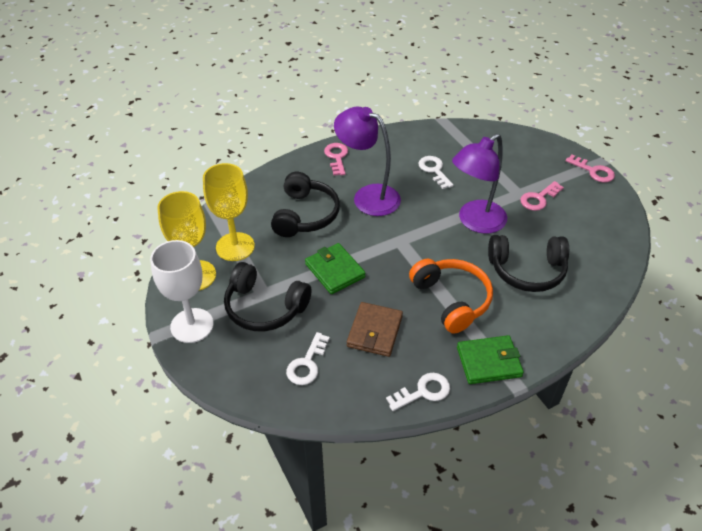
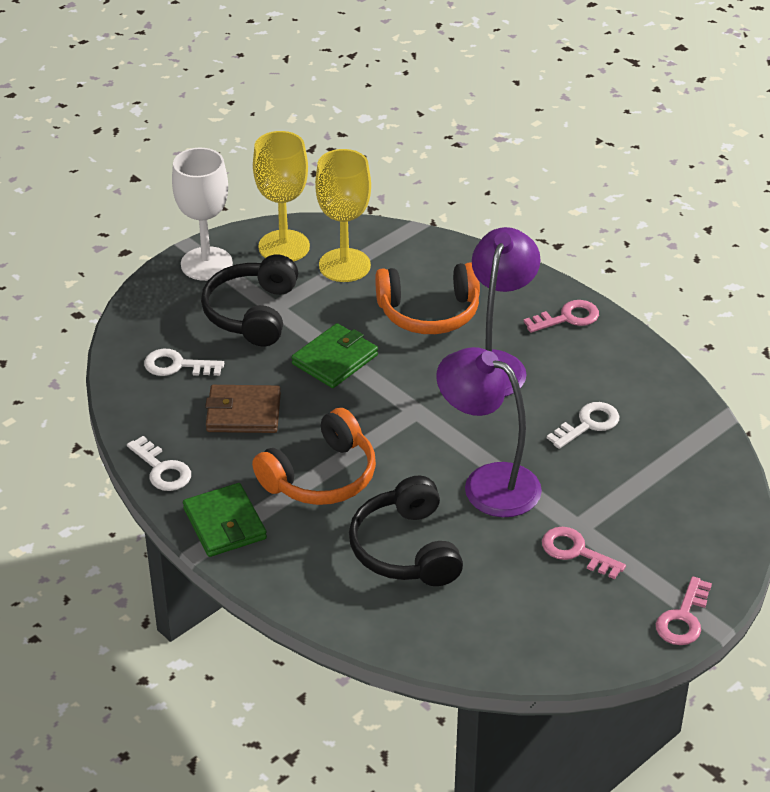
camera: 75 degrees right, 5 degrees down
black headphones [271,172,340,237] -> orange headphones [375,262,480,334]

